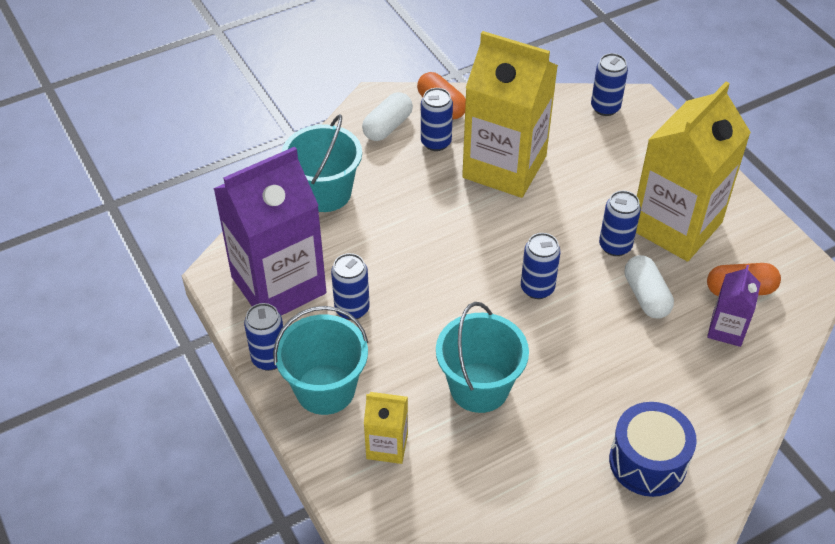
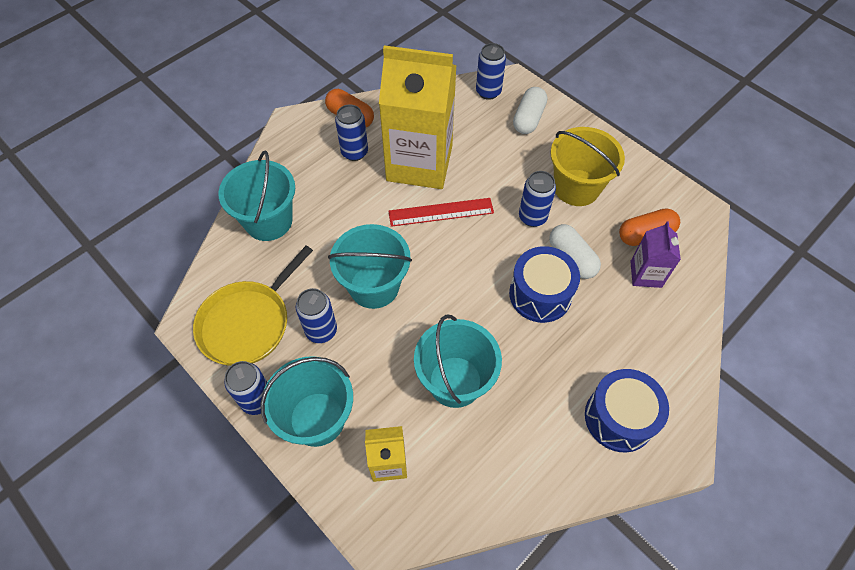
camera: 15 degrees left, 10 degrees up
purple carton [213,147,326,316] -> yellow pan [193,246,313,366]
white capsule [362,92,413,141] -> white capsule moved to [513,87,547,134]
blue can [521,233,561,299] -> none
yellow carton [636,82,751,262] -> yellow bucket [550,127,625,206]
none -> turquoise bucket [328,224,412,309]
none -> red ruler [388,198,494,227]
none -> blue drum [509,246,580,323]

